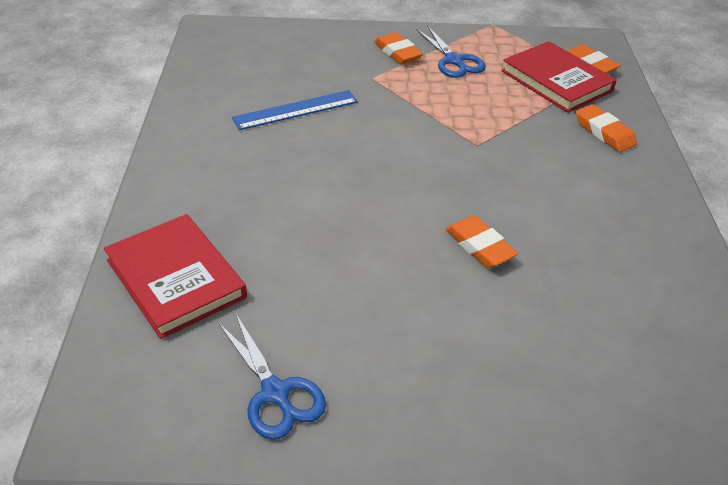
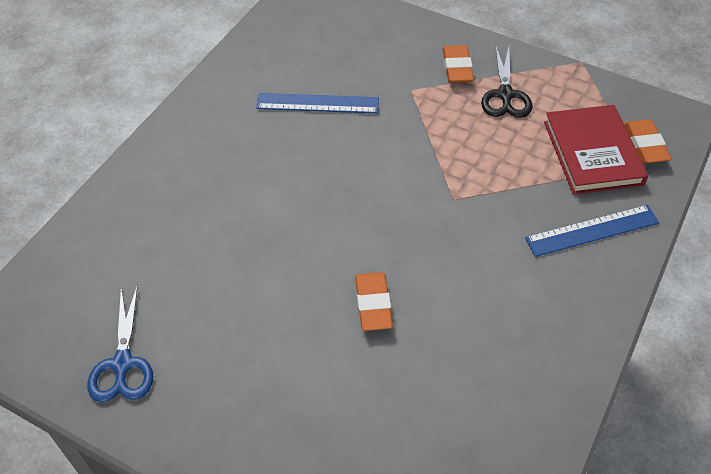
camera: 30 degrees right, 10 degrees up
red book [104,214,247,339] -> none
blue scissors [416,25,486,78] -> black scissors [481,47,532,118]
orange eraser [576,104,637,152] -> blue ruler [525,205,659,257]

